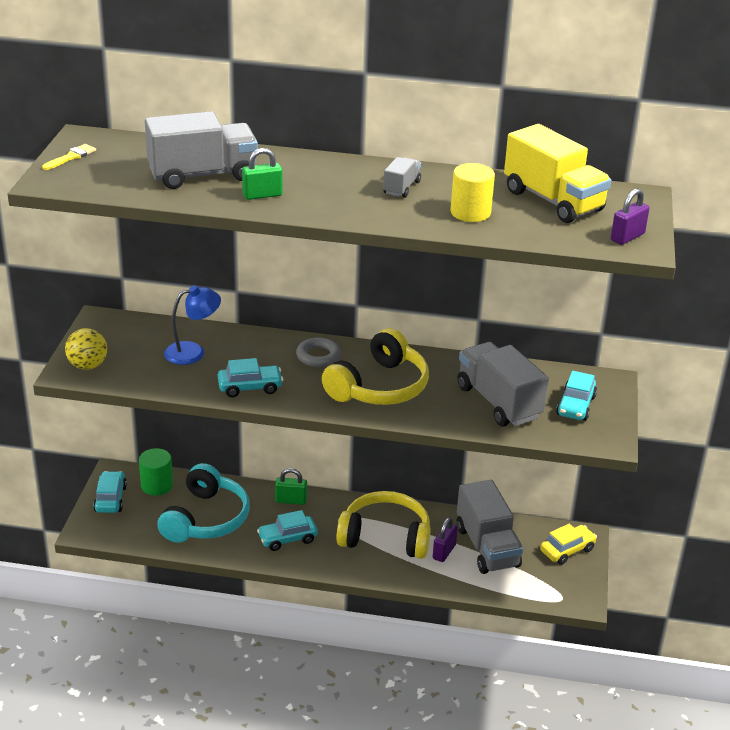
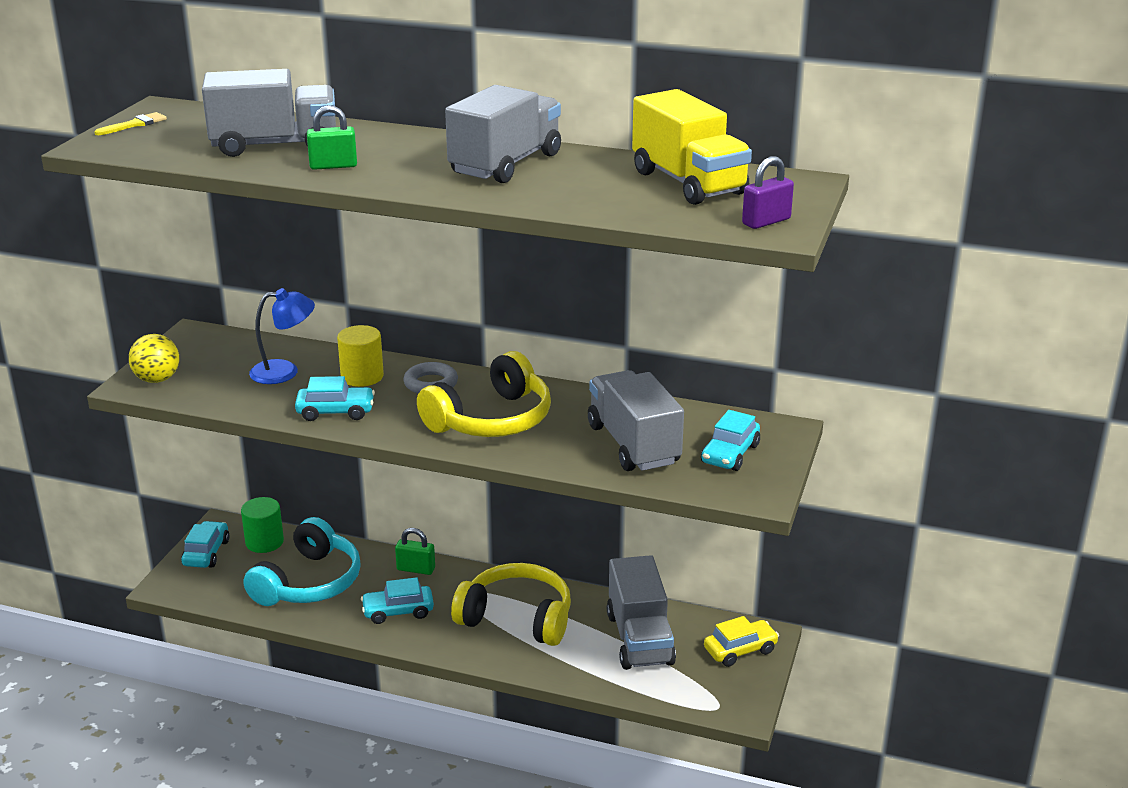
camera: 10 degrees right, 5 degrees down
grey truck [383,157,421,198] -> grey truck [445,85,561,183], size x2.05
purple padlock [433,517,458,562] -> none
yellow cylinder [451,163,495,222] -> yellow cylinder moved to [337,325,384,387]

